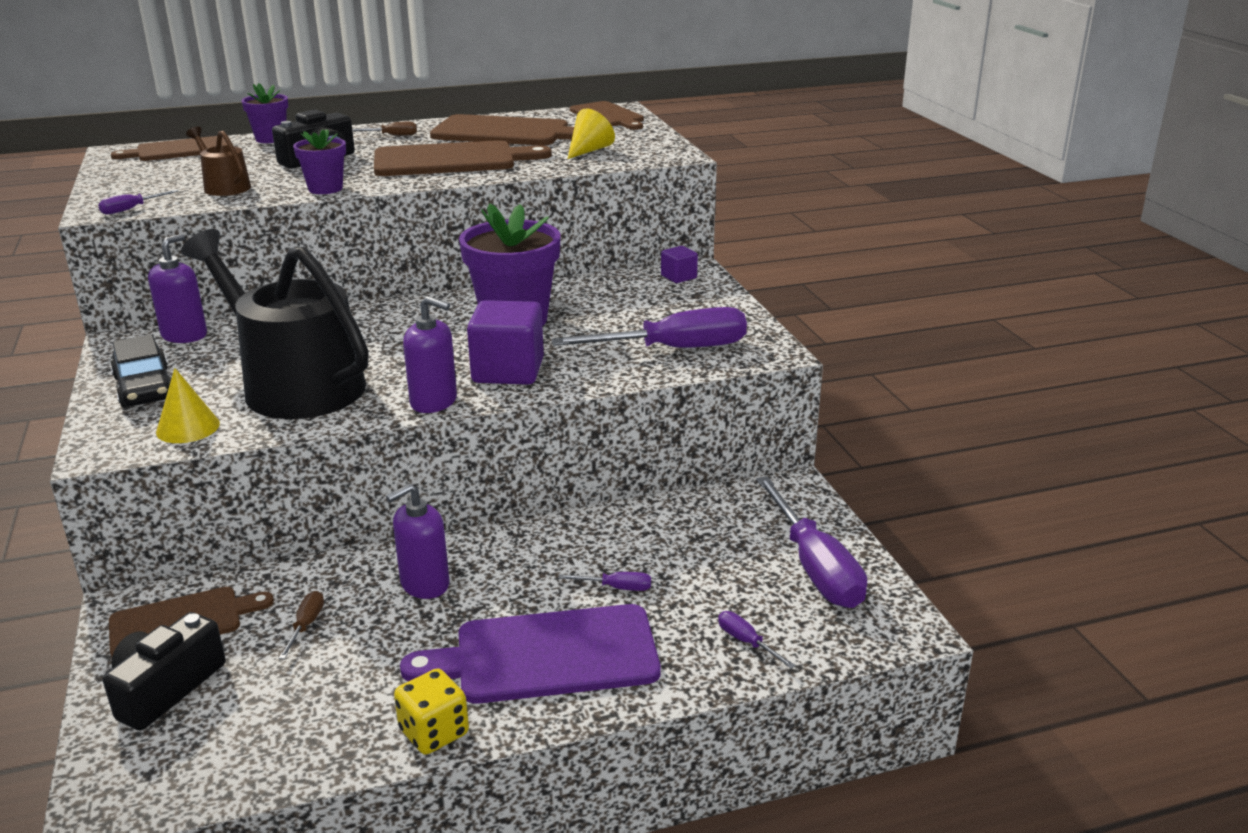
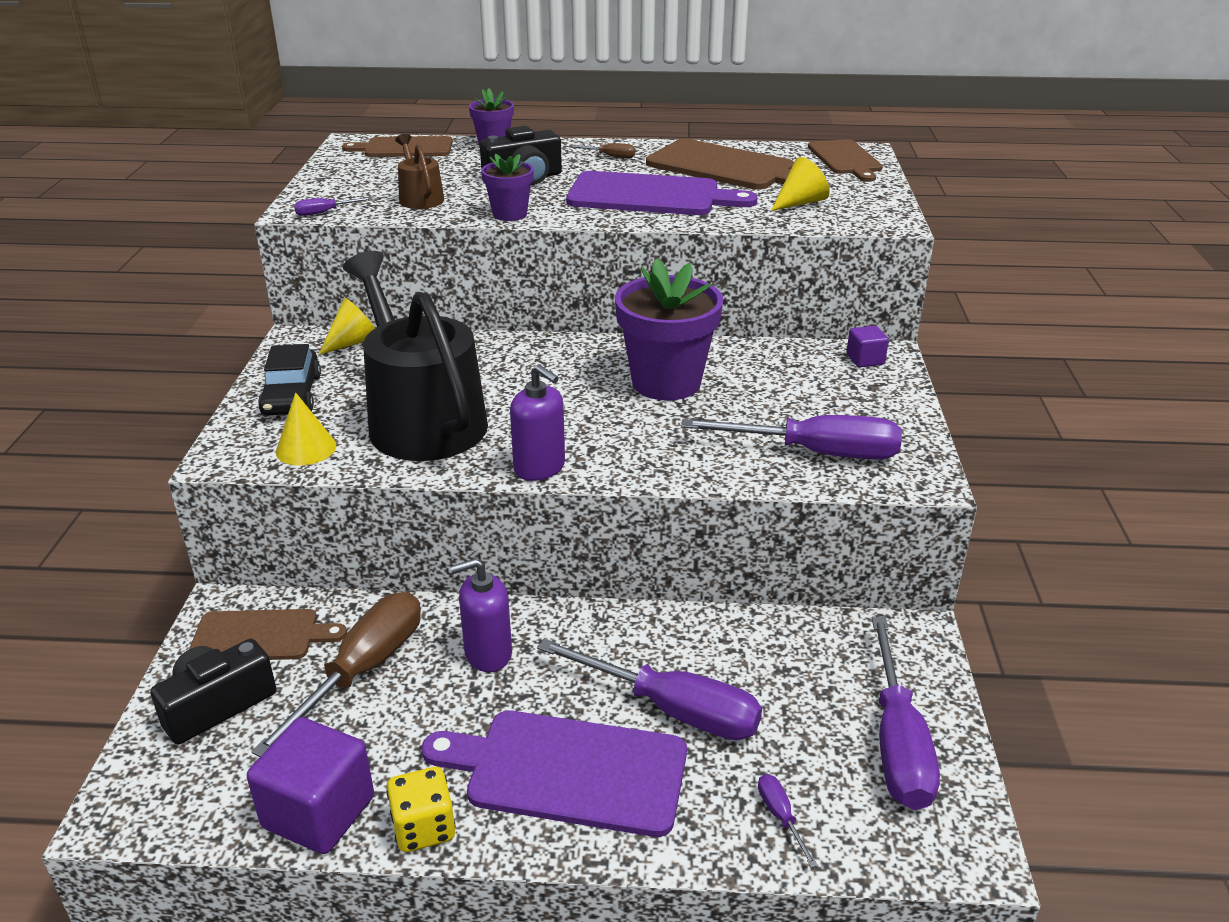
camera: 20 degrees right, 5 degrees up
purple soap dispenser [148,234,207,343] -> yellow cone [318,298,375,355]
brown screwdriver [279,591,324,659] -> brown screwdriver [252,592,421,757], size x2.40
brown cutting board [374,140,552,176] -> purple cutting board [566,171,758,215]
purple cube [467,300,544,385] -> purple cube moved to [247,717,374,854]
purple screwdriver [558,572,651,591] -> purple screwdriver [537,639,762,740], size x2.40

